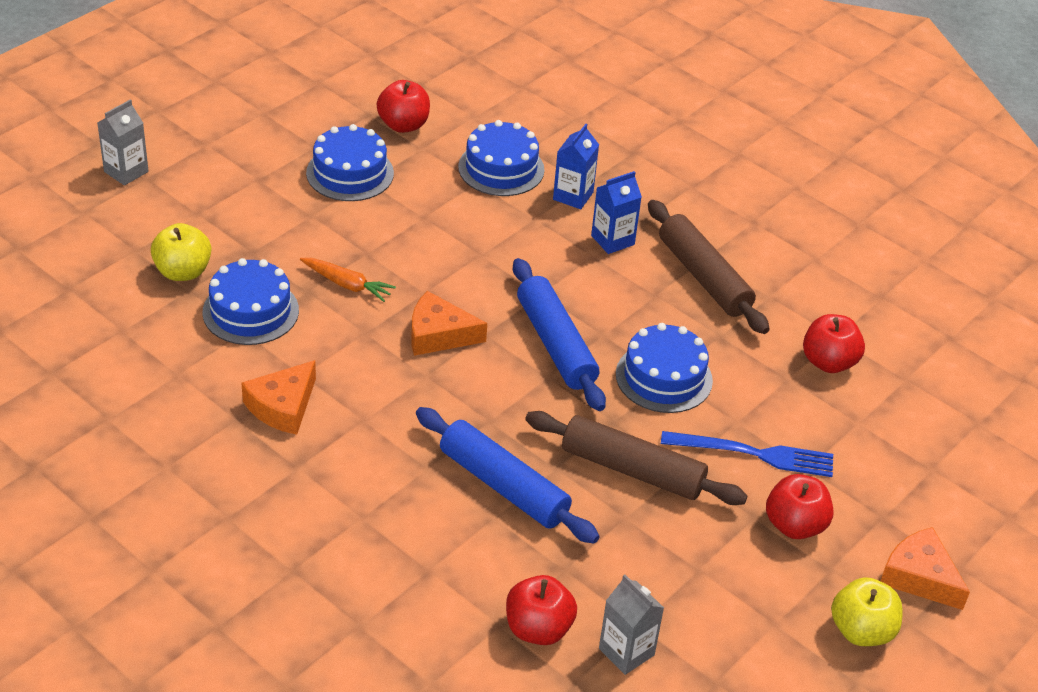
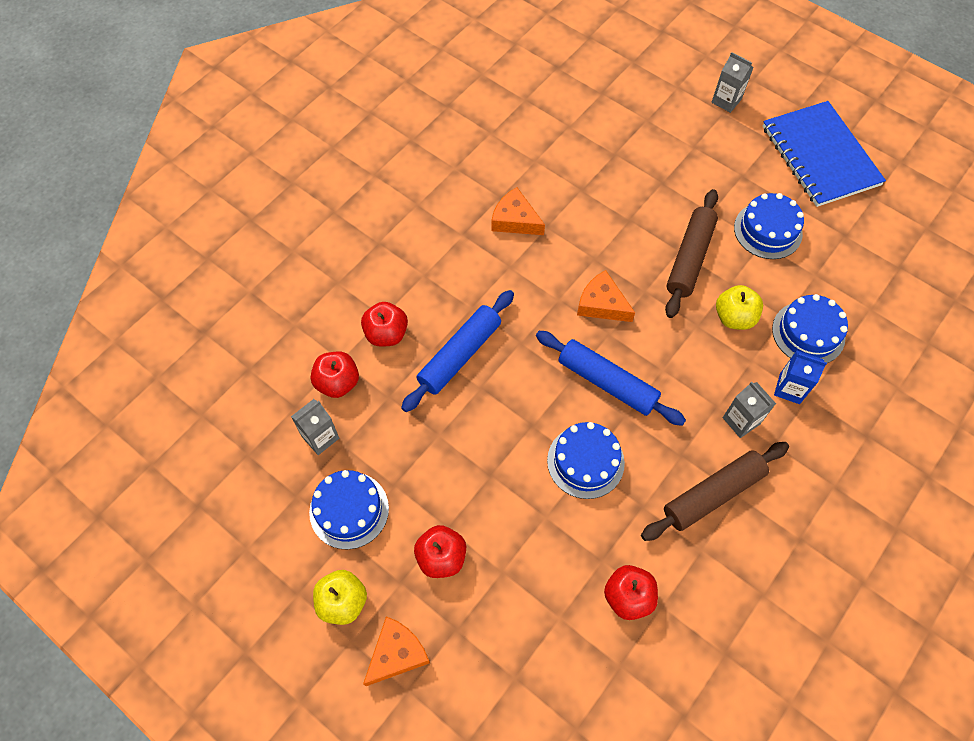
camera: 90 degrees right, 20 degrees up
yellow apple [151,223,211,281] -> yellow apple moved to [716,285,763,330]
blue cake [202,258,299,345] -> blue cake moved to [309,470,389,549]
orange carrot [300,258,396,302] -> none
red apple [377,80,430,133] -> red apple moved to [361,302,408,347]
orange cheese [411,291,487,356] -> orange cheese turned 60 degrees counterclockwise [577,270,635,322]
blue rolling pin [513,258,606,411] -> blue rolling pin turned 60 degrees clockwise [536,331,686,426]
brown rolling pin [525,411,747,505] -> brown rolling pin moved to [665,189,718,318]
blue carton [591,171,642,254] -> grey carton [723,382,776,438]
blue fork [661,431,833,477] -> none
none -> blue notebook [763,101,886,207]

